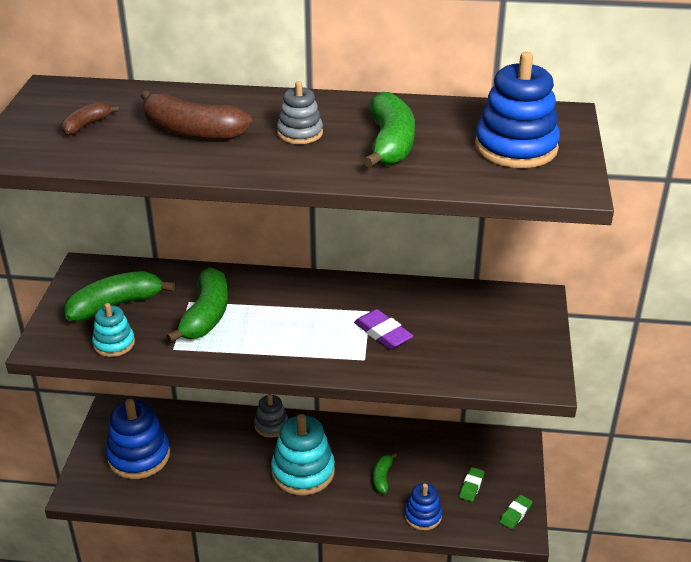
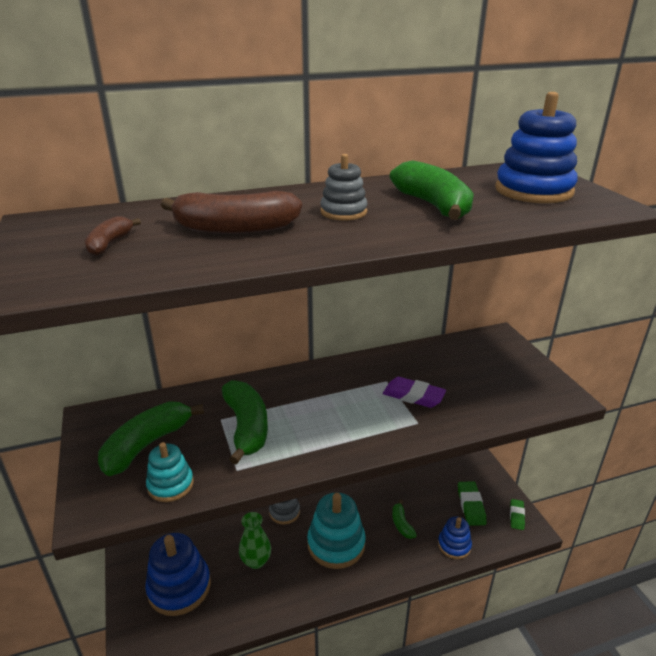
camera: 25 degrees left, 5 degrees down
green eraser [459,467,484,502] -> green eraser [458,481,486,526], size x1.51
none -> green vase [239,512,271,569]

